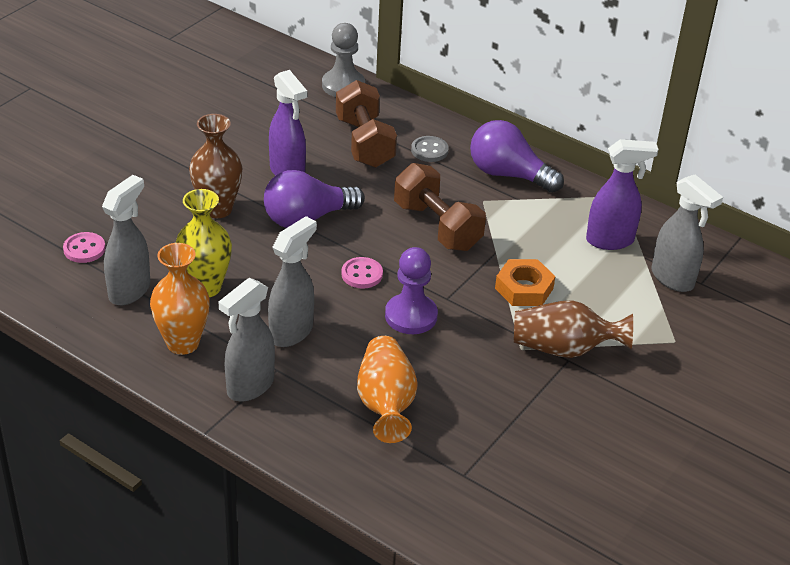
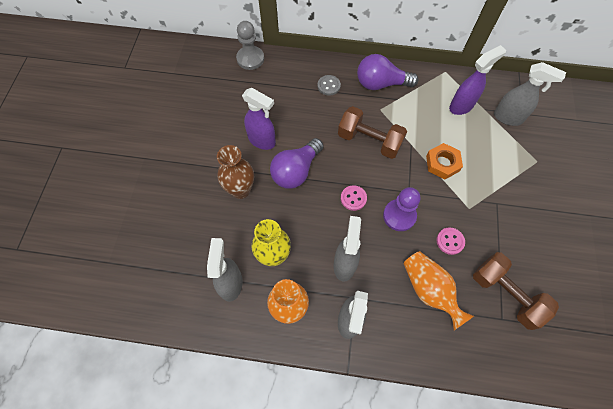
camera: 25 degrees left, 25 degrees up
pink button [63,232,106,263] -> pink button moved to [437,227,465,255]
brown dumbbell [336,80,397,168] -> brown dumbbell moved to [473,252,559,330]
brown vase [514,300,633,358] -> none

